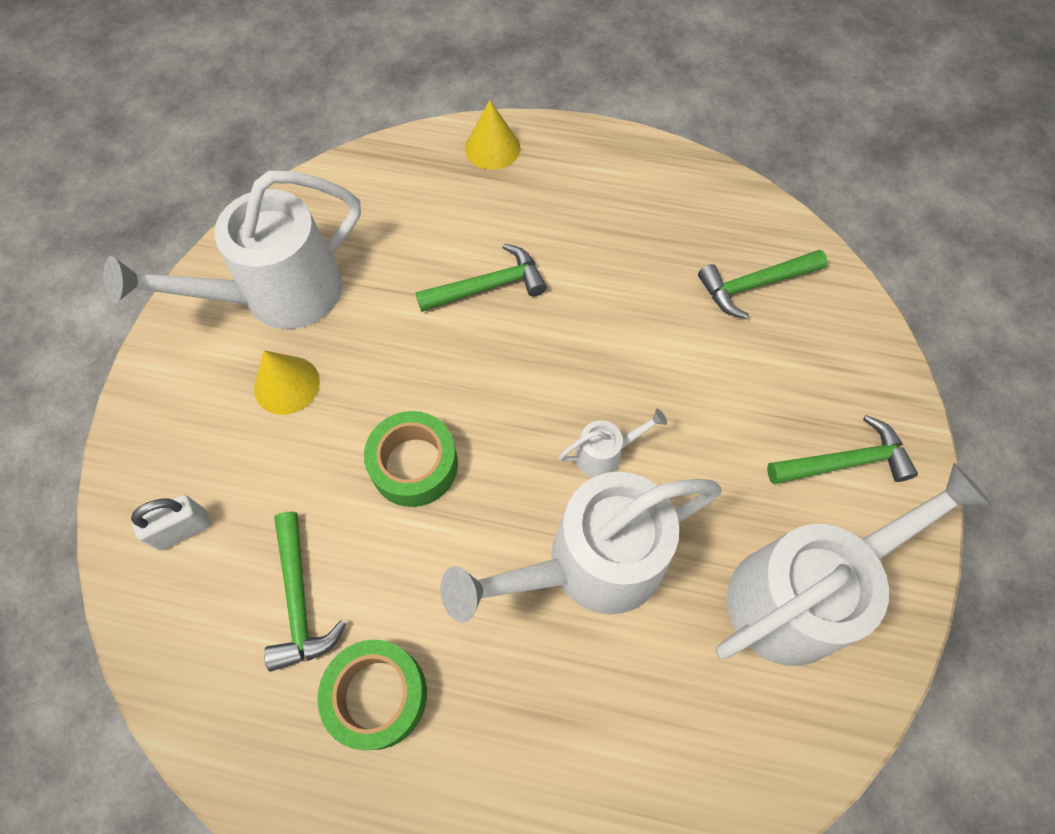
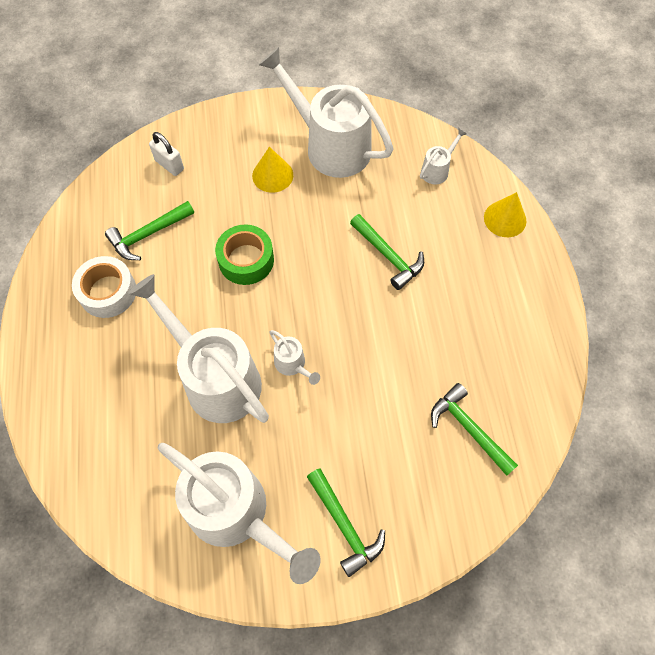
camera: 70 degrees right, 0 degrees up
green tape [318,640,427,750] -> white tape [72,256,136,318]
none -> white watering can [420,128,467,184]

